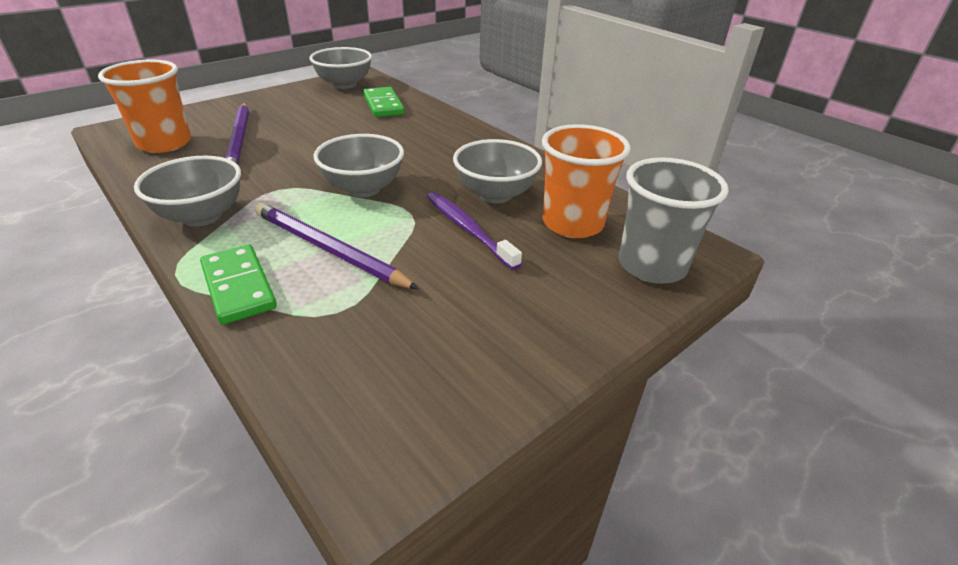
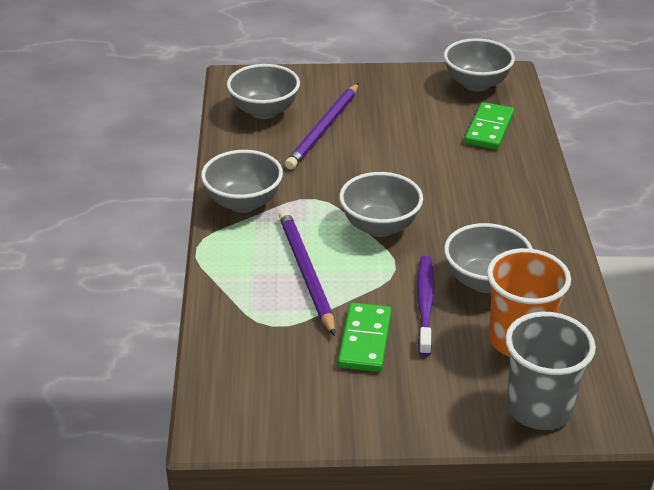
camera: 40 degrees right, 0 degrees up
orange cup [98,60,191,153] -> grey bowl [227,64,300,119]
green domino [200,245,277,325] -> green domino moved to [338,303,392,372]

